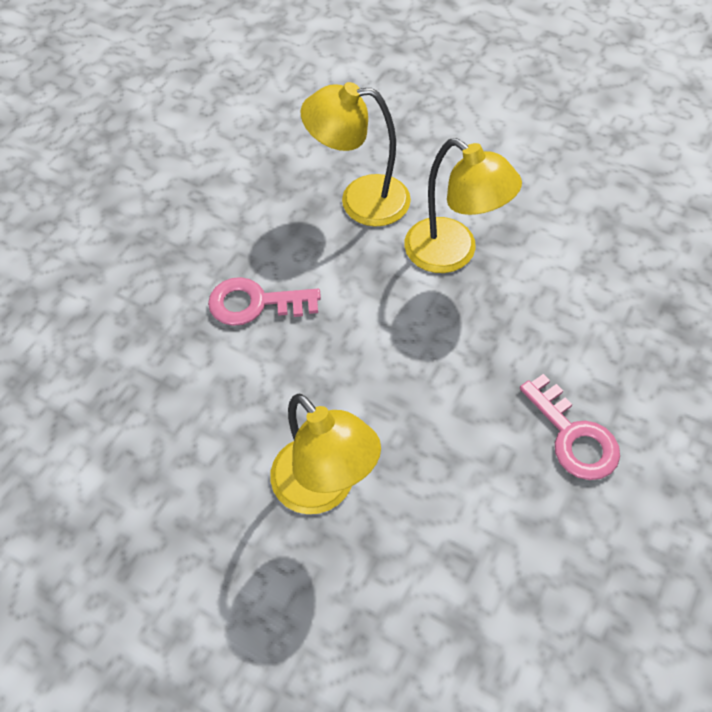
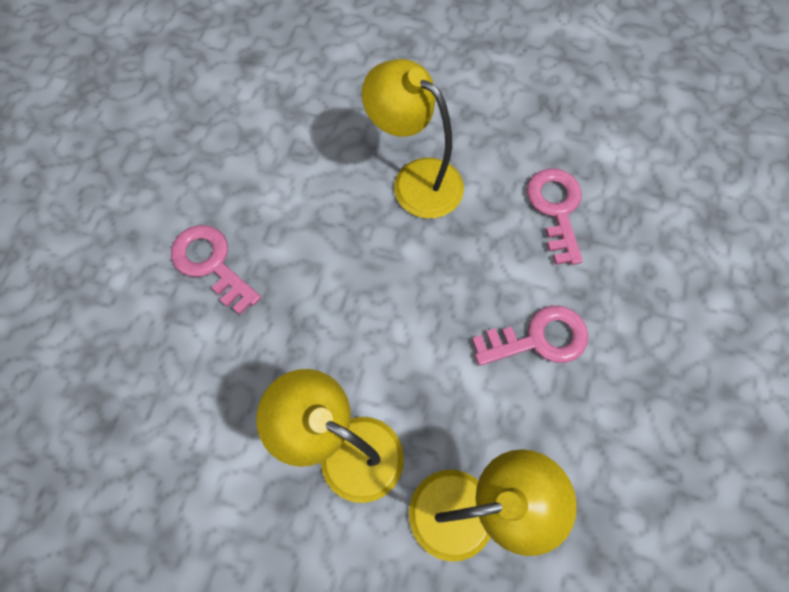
camera: 165 degrees right, 10 degrees up
none -> pink key [527,169,583,265]

